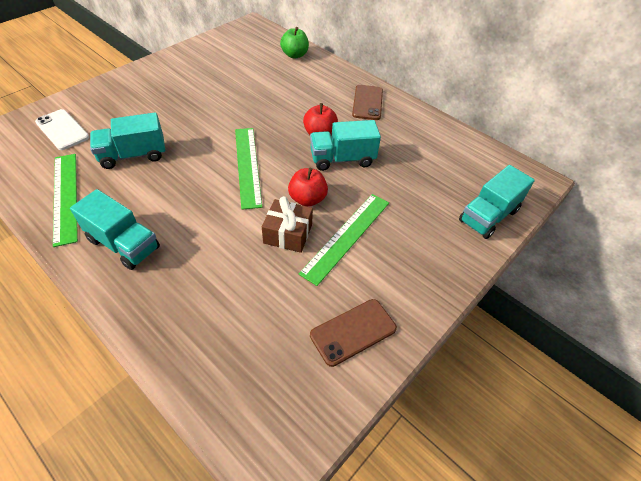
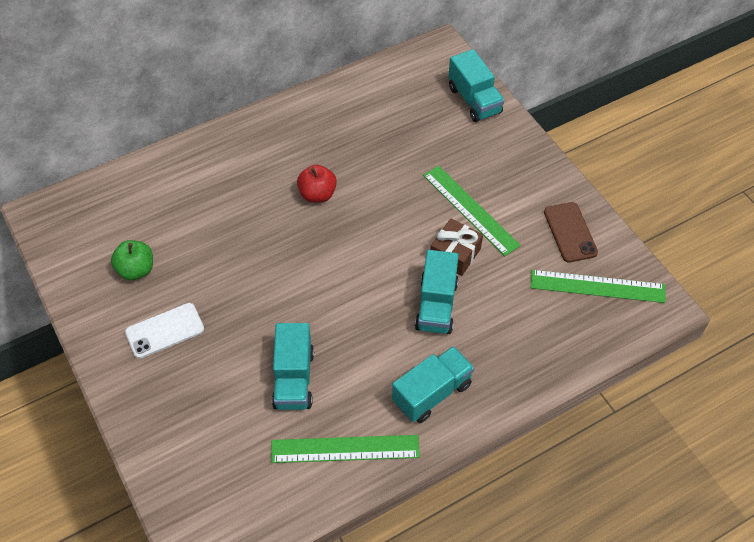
camera: 70 degrees left, 5 degrees up
white phone [35,109,89,150] -> white phone moved to [125,303,204,359]
green ruler [235,128,262,210] -> green ruler moved to [531,270,666,303]
green apple [280,27,309,59] -> green apple moved to [111,240,153,280]
red apple [288,168,328,207] -> none
turquoise truck [310,120,381,171] -> turquoise truck moved to [415,250,459,334]
brown phone [352,85,383,120] -> none

